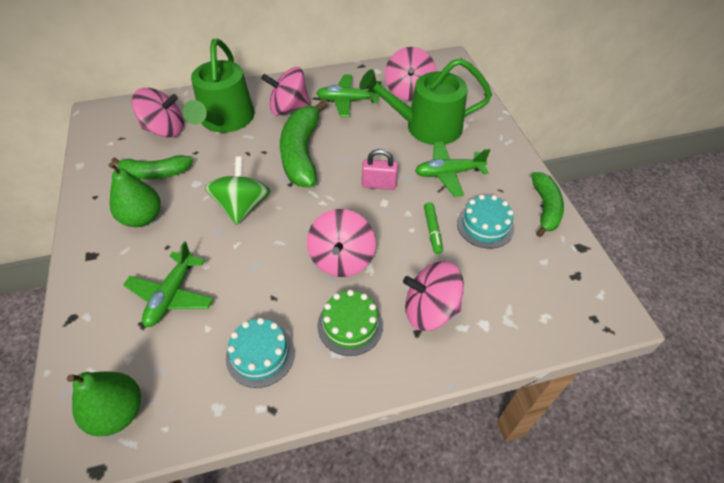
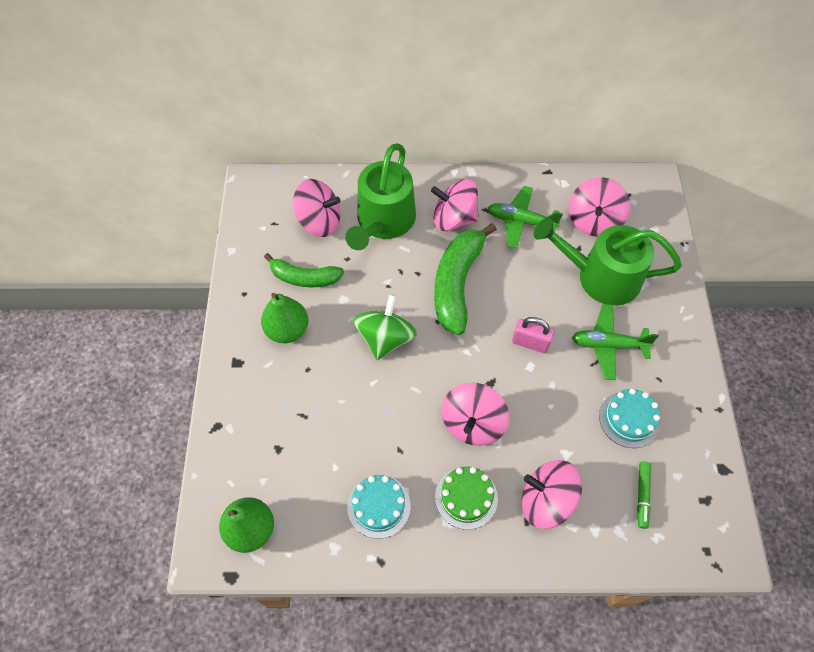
camera: 15 degrees right, 10 degrees up
green plane [123,241,214,327] -> none
green marker [424,202,443,254] -> green marker moved to [637,462,651,529]
green banana [531,172,564,237] -> none

